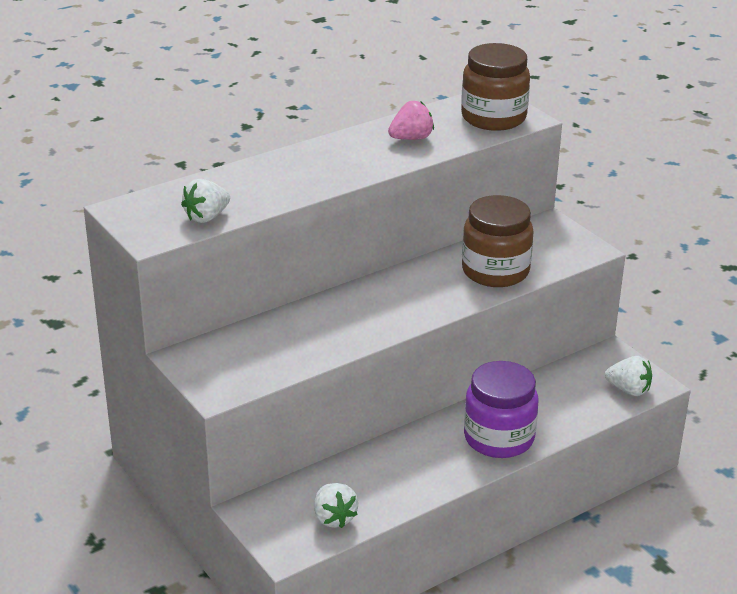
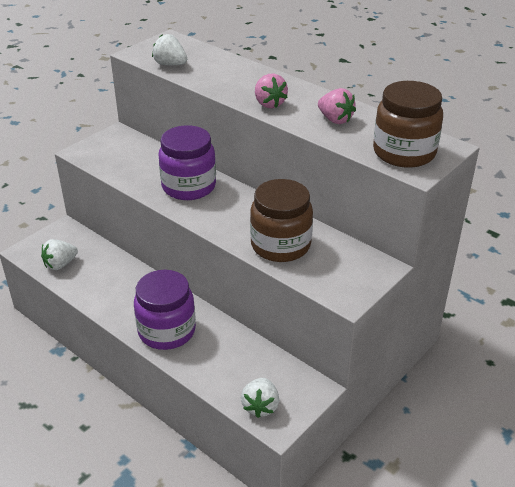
camera: 75 degrees right, 5 degrees up
none -> purple jar [159,125,216,200]
none -> pink strawberry [255,74,288,108]

